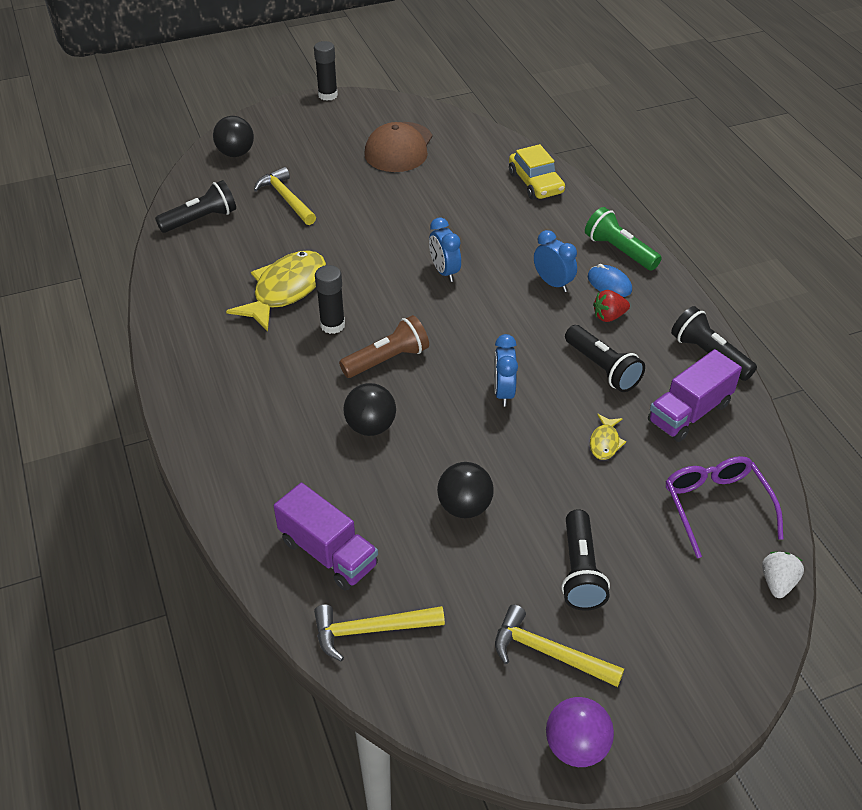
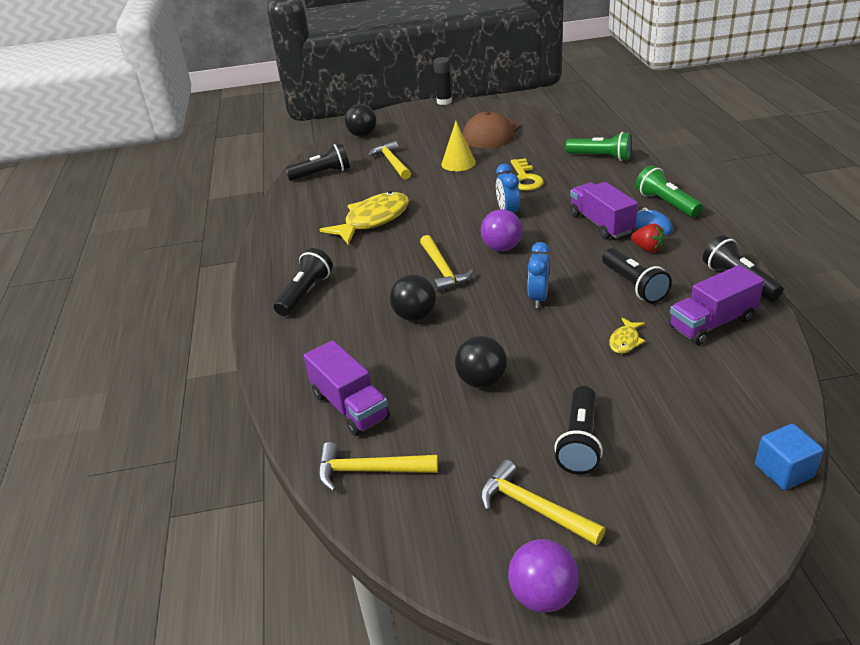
camera: 15 degrees right, 10 degrees down
black glue stick [315,265,345,334] -> none
brown flashlight [339,315,429,378] -> yellow hammer [420,235,473,292]
yellow car [509,144,565,199] -> green flashlight [565,132,632,161]
blue clock [534,230,577,292] -> purple truck [570,182,638,239]
red strawberry [593,290,630,322] -> red strawberry turned 135 degrees counterclockwise [631,224,665,252]
purple glasses [665,456,784,558] -> none
white strawberry [762,552,804,598] -> blue cube [755,424,823,490]
none -> black flashlight [274,248,333,316]
none -> yellow cone [441,121,476,171]
none -> purple ball [481,209,523,251]
none -> yellow key [511,158,544,191]

